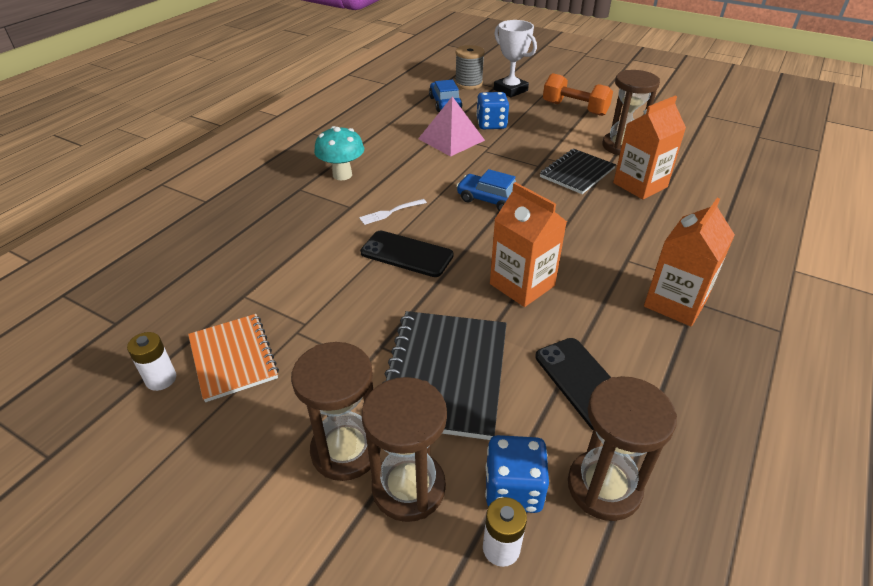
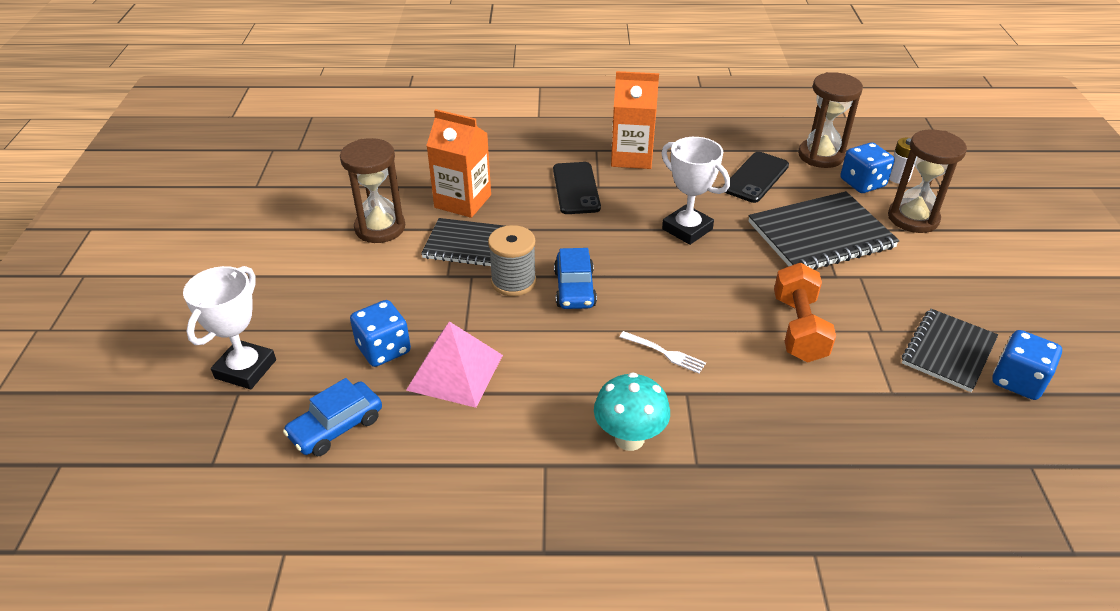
camera: 120 degrees left, 0 degrees up
white battery [127,332,176,391] -> blue dice [992,330,1062,400]
orange notebook [188,314,279,402] -> black notebook [902,309,998,392]
brown hourglass [291,342,381,481] -> none
black phone [360,230,454,277] -> black phone moved to [553,162,601,214]
grey spool [455,45,485,90] -> grey spool moved to [488,225,536,296]
orange carton [490,182,567,307] -> white trophy [661,137,730,245]
orange dumbbell [543,73,613,116] -> orange dumbbell moved to [774,263,836,362]

